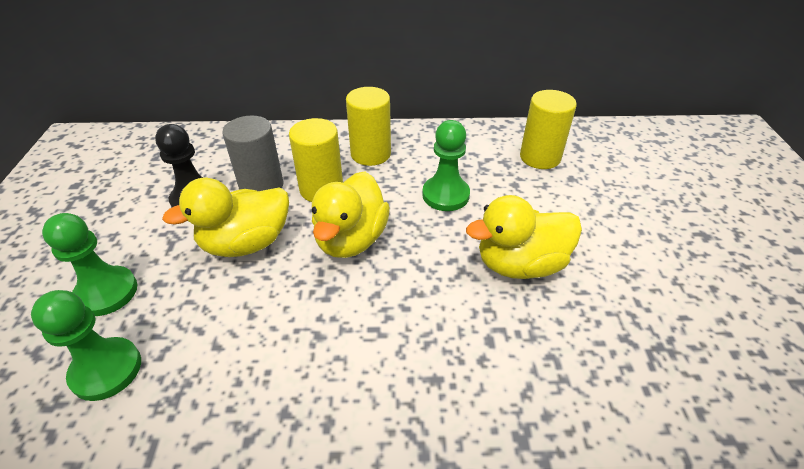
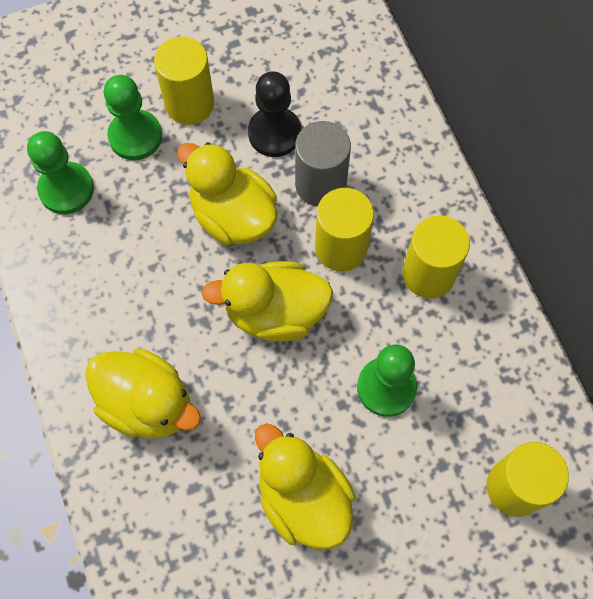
camera: 70 degrees right, 25 degrees up
none -> yellow duck [85,348,201,439]
none -> yellow cylinder [154,36,214,125]

